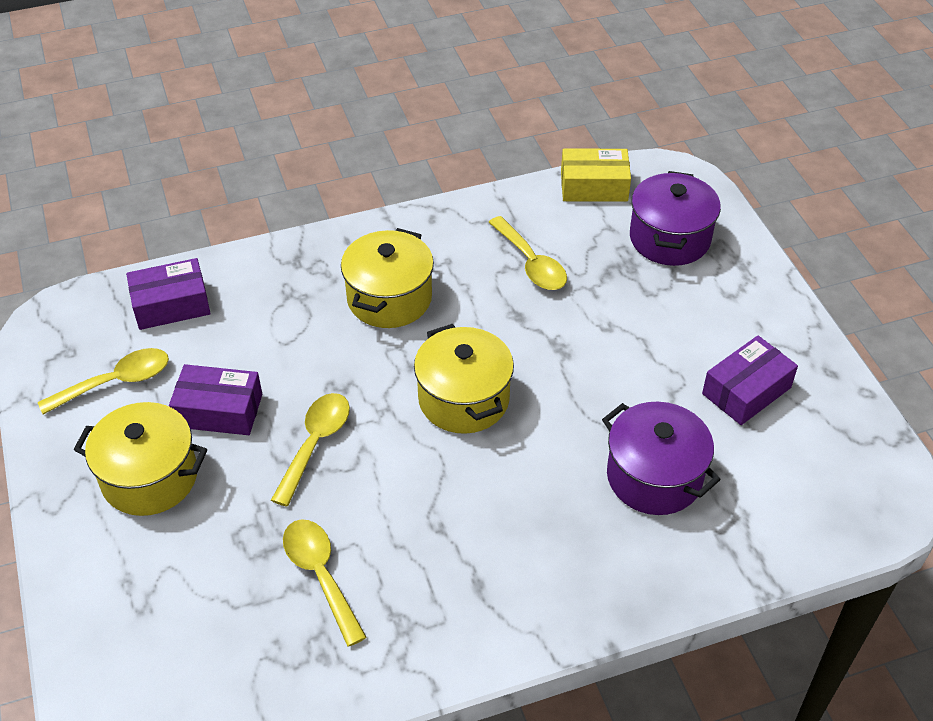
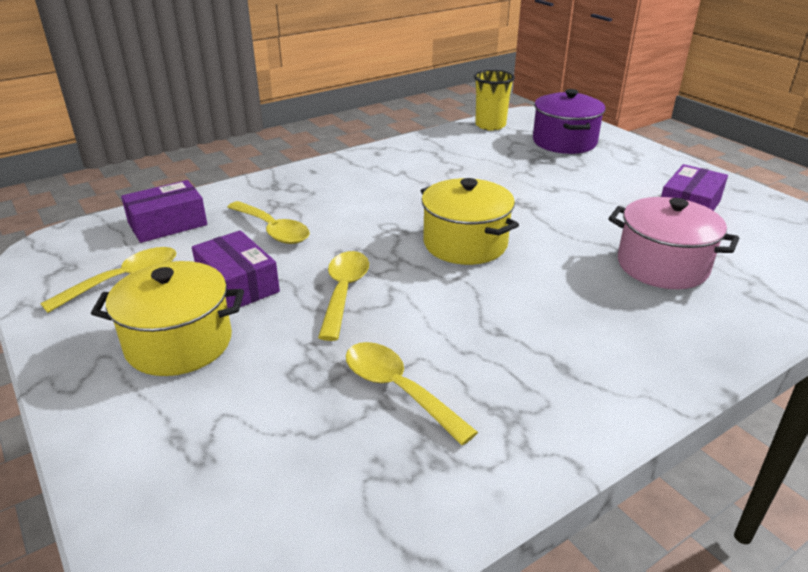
camera: 15 degrees left, 15 degrees down
purple box [169,364,262,435] -> purple box turned 60 degrees clockwise [192,230,280,308]
yellow pot [341,228,434,328] -> none
yellow spoon [488,216,567,290] -> yellow spoon moved to [228,201,310,244]
yellow box [561,148,631,202] -> yellow cup [474,70,515,131]
purple pot [602,402,721,515] -> pink pot [608,197,739,289]

